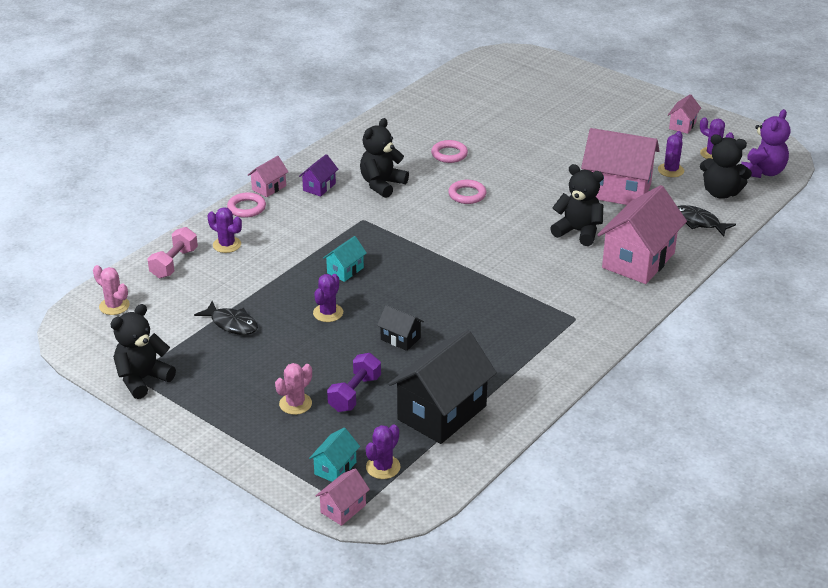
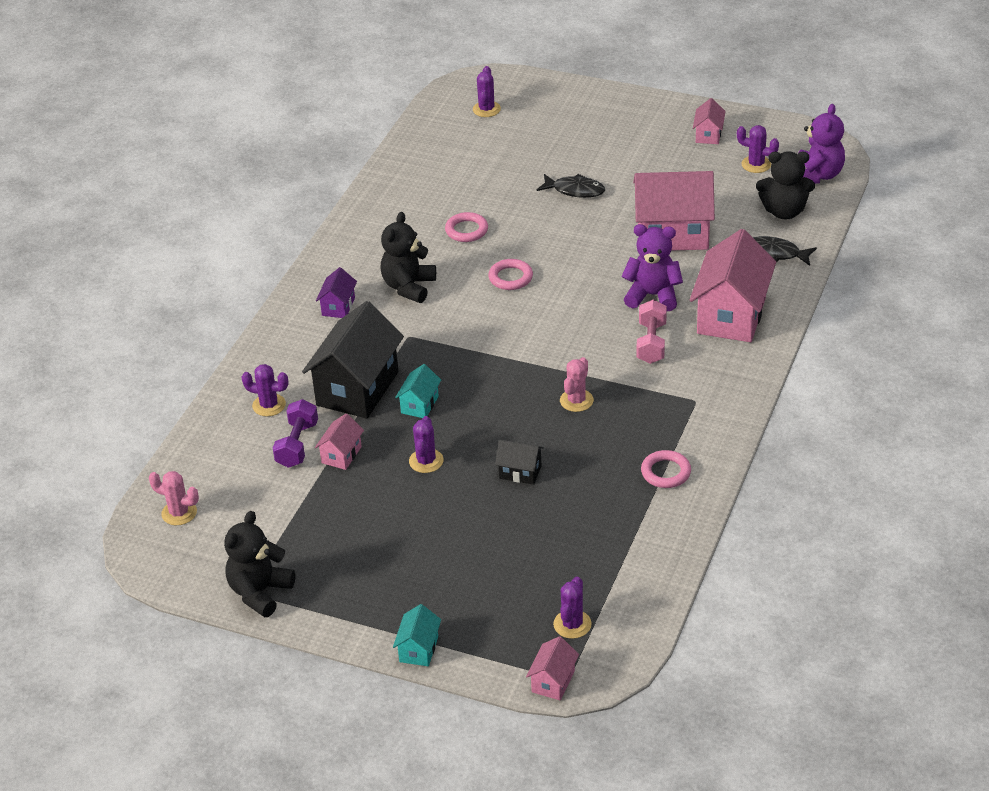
camera: 15 degrees left, 5 degrees up
pink dumbbell [148,227,198,278] -> pink dumbbell moved to [636,300,667,364]
black fish [194,301,258,335] -> black fish moved to [537,174,605,198]
pink ring [227,192,266,218] -> pink ring moved to [641,450,691,488]
pink house [248,156,288,197] -> pink house moved to [315,414,364,470]
pink cactus [275,363,312,415] -> pink cactus moved to [560,357,594,412]
turquoise house [309,428,360,482] -> turquoise house moved to [393,604,441,666]
purple dumbbell [327,353,381,412] -> purple dumbbell moved to [273,399,318,468]
black house [388,330,497,444] -> black house moved to [302,301,404,419]
black teddy bear [550,164,604,246] -> purple teddy bear [621,224,683,311]
purple cactus [658,131,684,177] -> purple cactus moved to [473,66,501,117]

